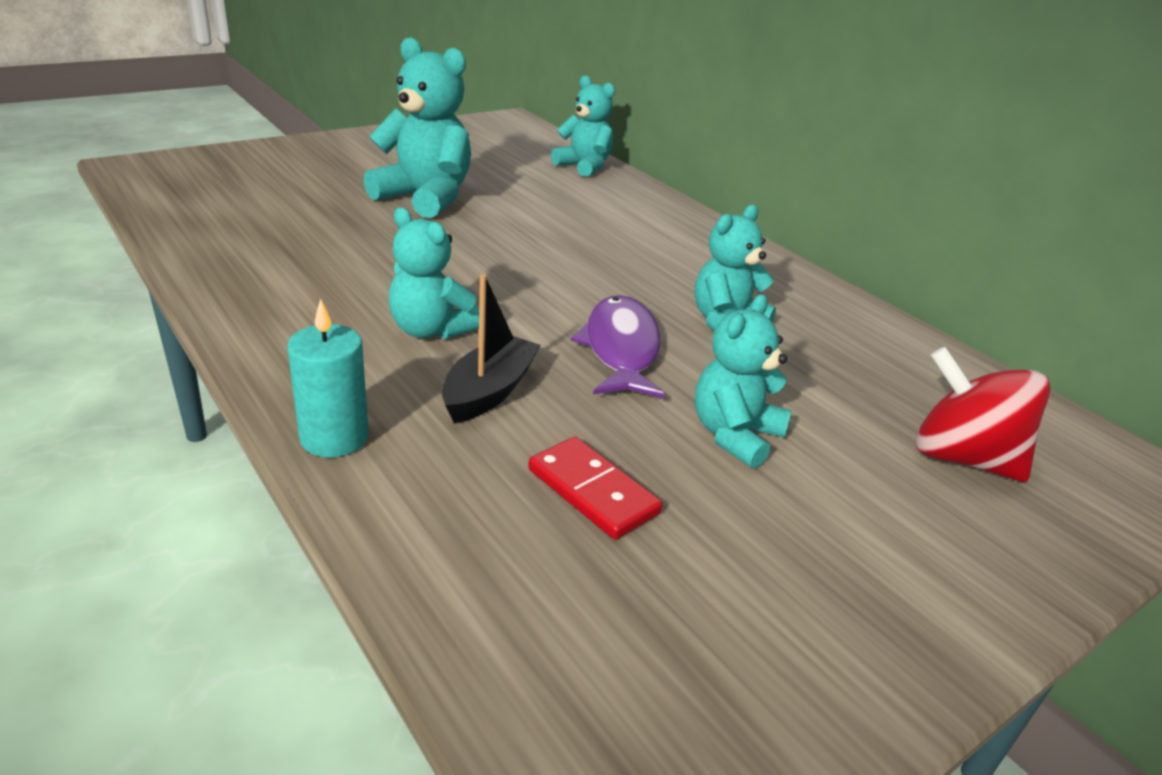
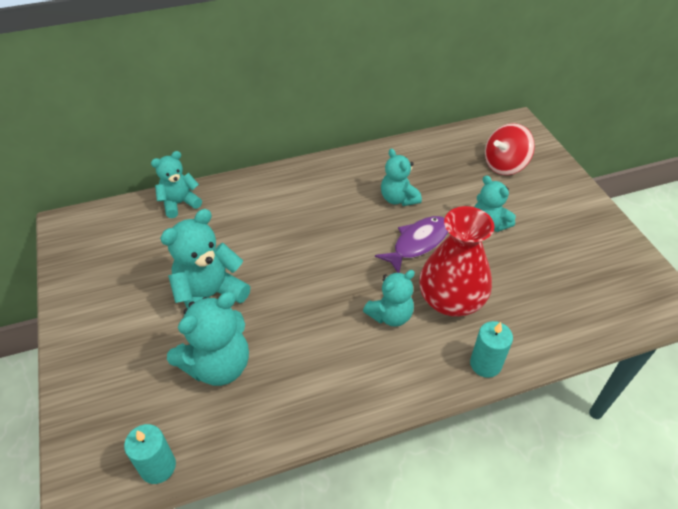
camera: 70 degrees left, 15 degrees up
black boat [442,274,541,424] -> red vase [419,206,494,317]
red domino [528,437,662,540] -> none
purple fish [571,295,665,399] -> purple fish turned 120 degrees clockwise [375,216,448,273]
none -> turquoise candle [124,424,176,484]
none -> turquoise teddy bear [167,292,249,386]

